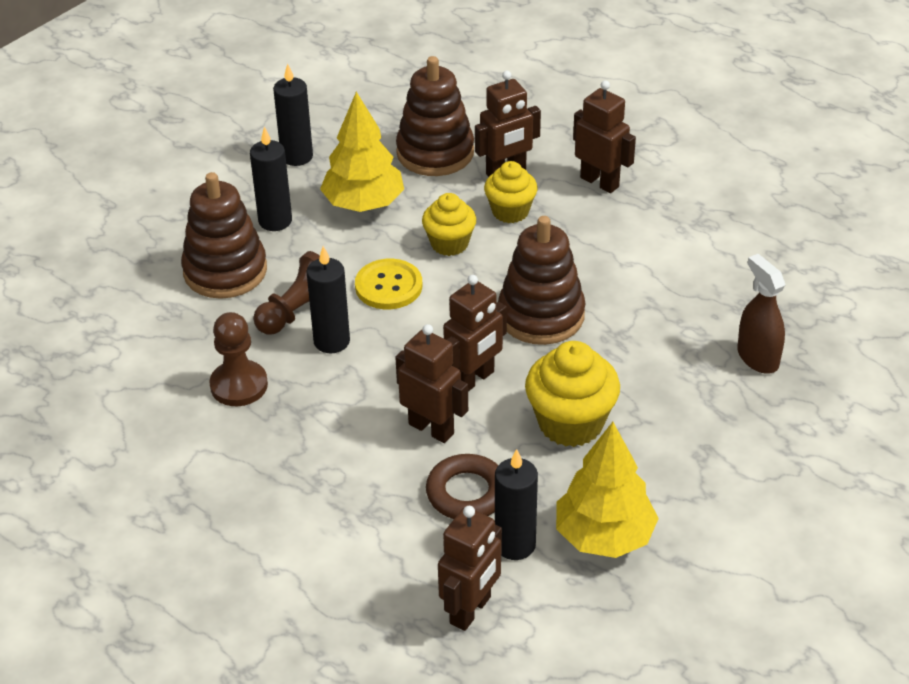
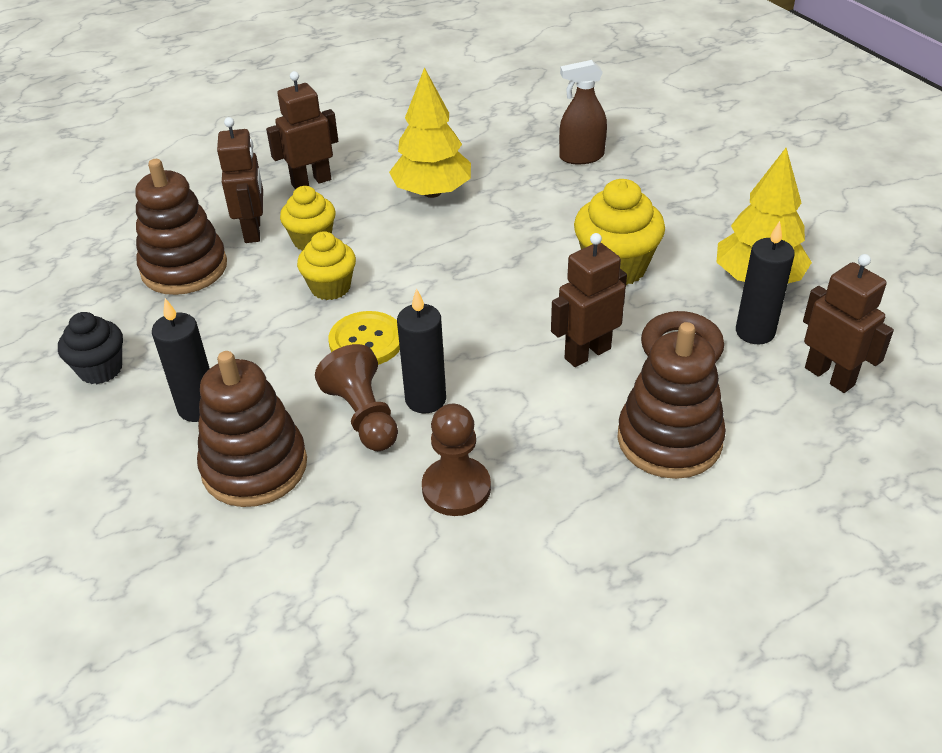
camera: 70 degrees left, 0 degrees up
black candle [273,63,313,166] -> black cupcake [58,312,123,384]
yellow tree [320,92,404,212] -> yellow tree moved to [389,67,471,198]
brown robot [443,275,507,391] -> none
brown stacking toy [498,216,585,345] -> brown stacking toy moved to [617,322,726,479]

